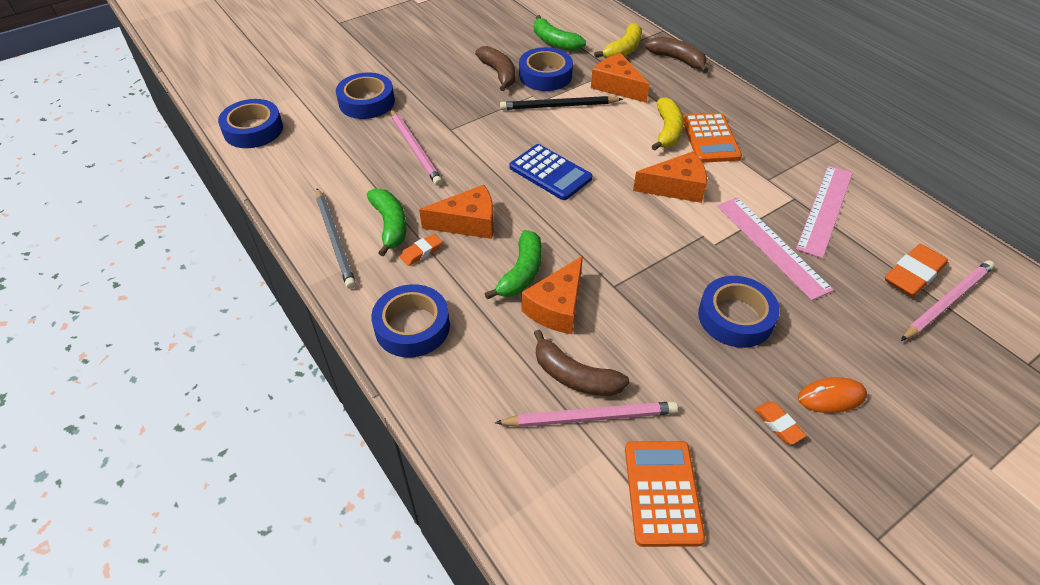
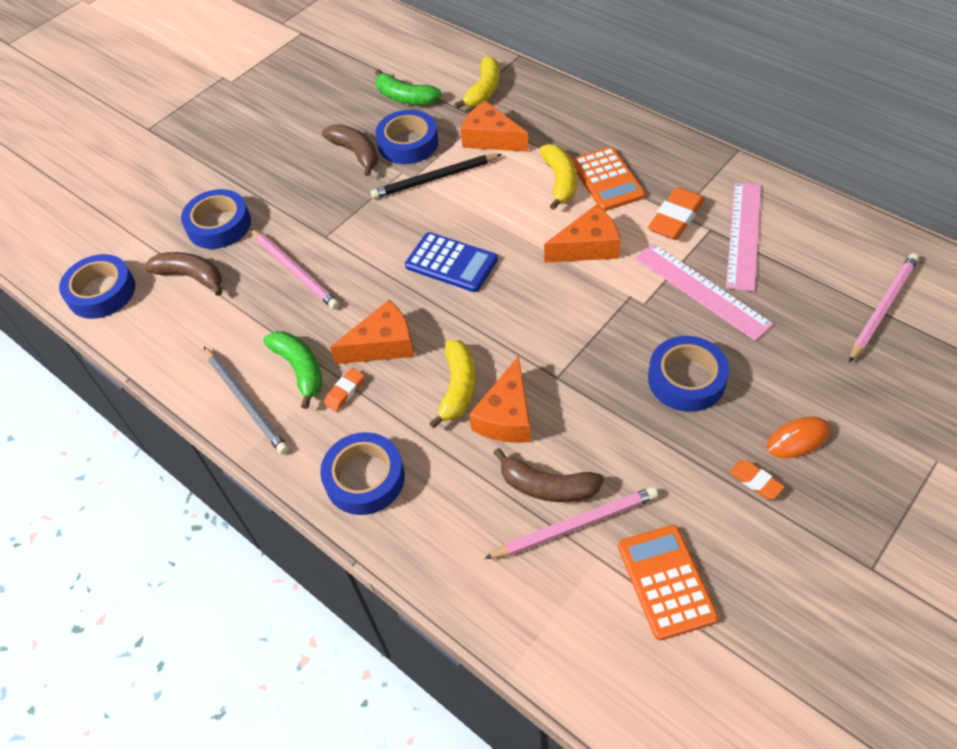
camera: 10 degrees left, 5 degrees up
green banana [484,230,542,300] -> yellow banana [429,340,476,429]
brown banana [645,37,708,73] -> brown banana moved to [144,252,222,296]
orange eraser [885,244,948,297] -> orange eraser moved to [648,187,705,240]

